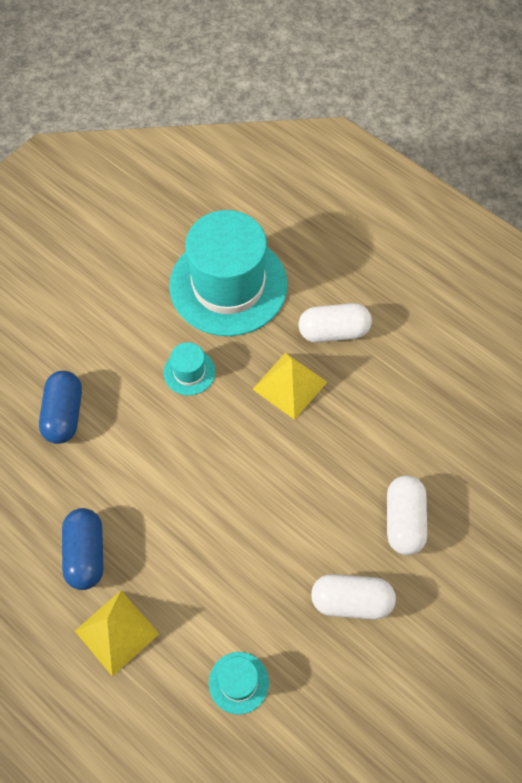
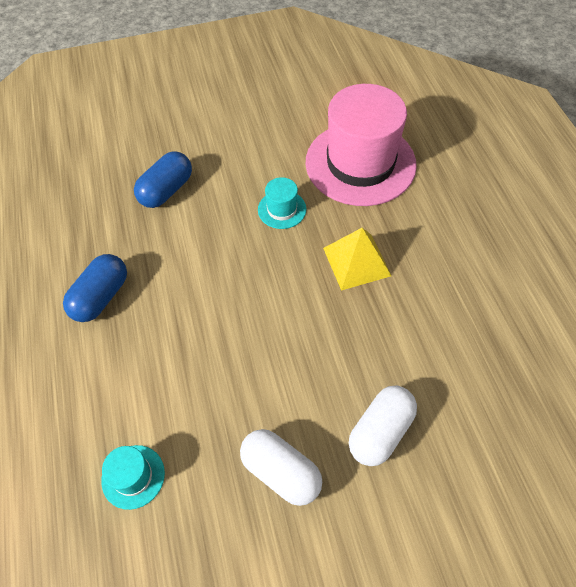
camera: 35 degrees right, 5 degrees down
yellow pyramid [75,590,159,677] -> none
turquoise hat [169,210,288,336] -> pink hat [306,84,417,206]
white capsule [299,303,372,342] -> none

